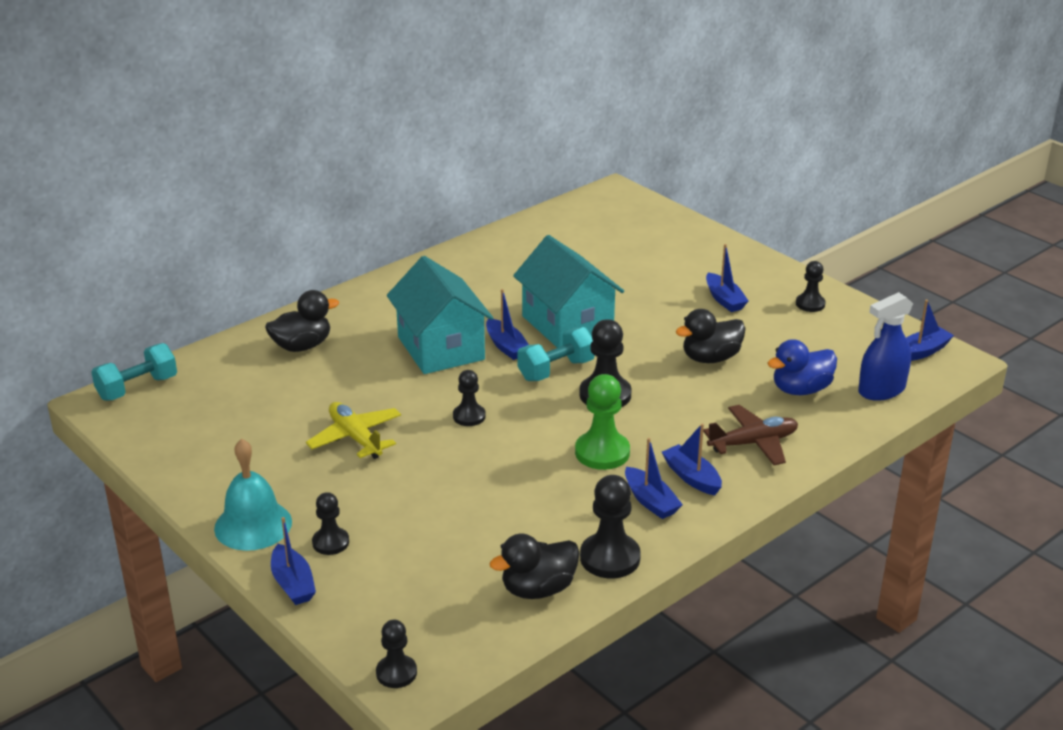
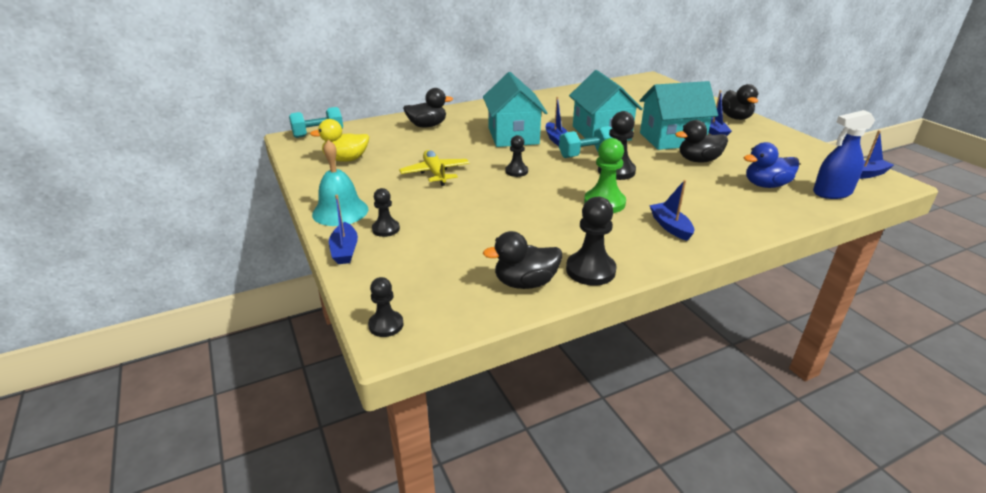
camera: 15 degrees right, 0 degrees up
blue boat [625,438,683,519] -> none
brown plane [703,405,798,465] -> none
black pawn [796,261,826,312] -> none
none -> yellow duck [310,119,369,162]
none -> turquoise house [640,81,718,150]
none -> black duck [722,84,759,120]

